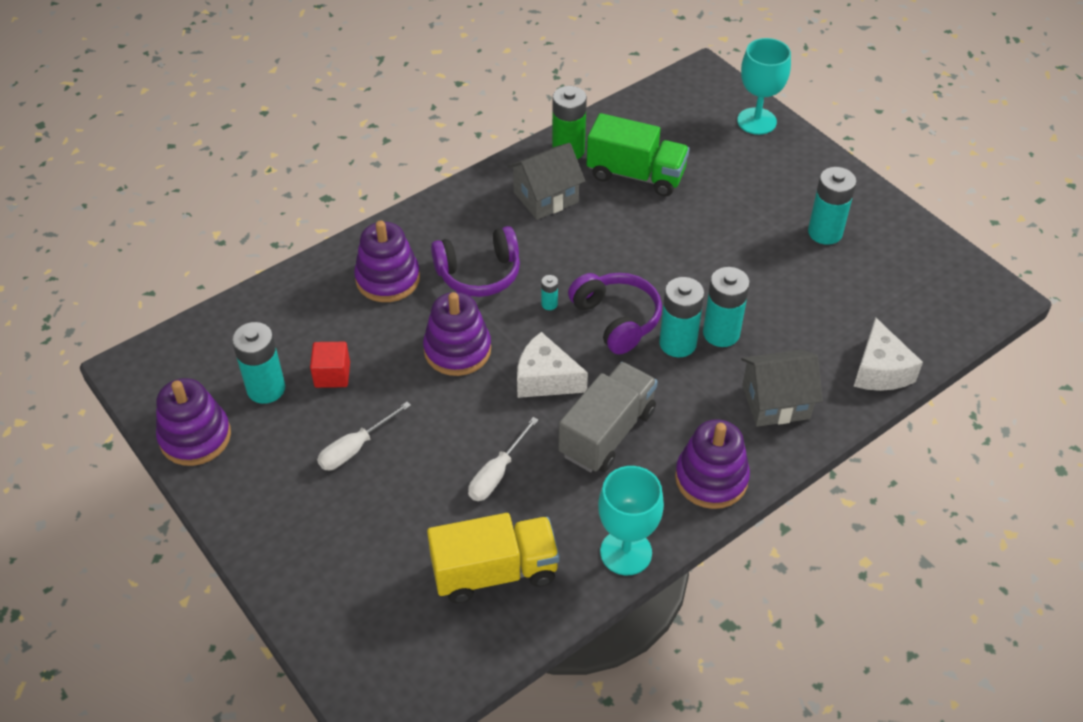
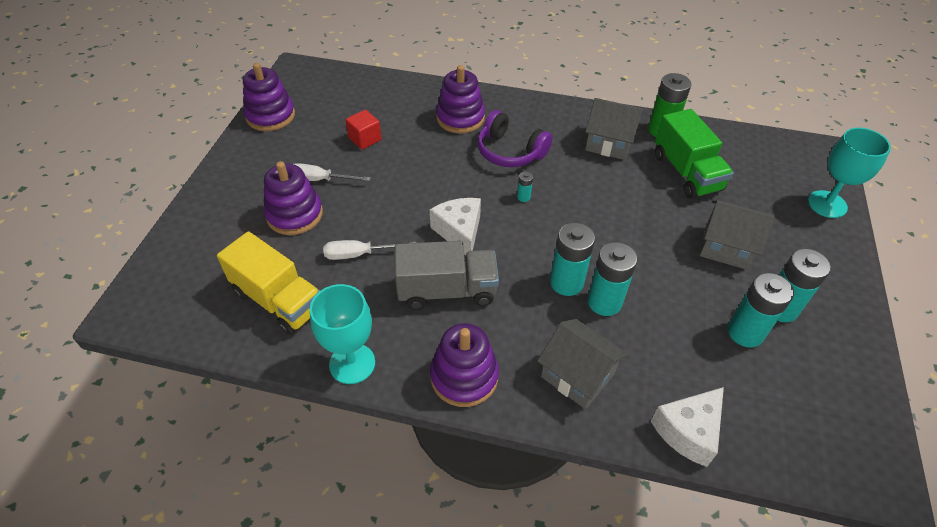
camera: 50 degrees right, 0 degrees up
turquoise battery [232,322,285,404] -> turquoise battery moved to [728,273,794,347]
purple stacking toy [423,292,491,376] -> purple stacking toy moved to [263,161,323,235]
purple headphones [568,273,662,354] -> none
none -> grey house [700,200,774,270]

